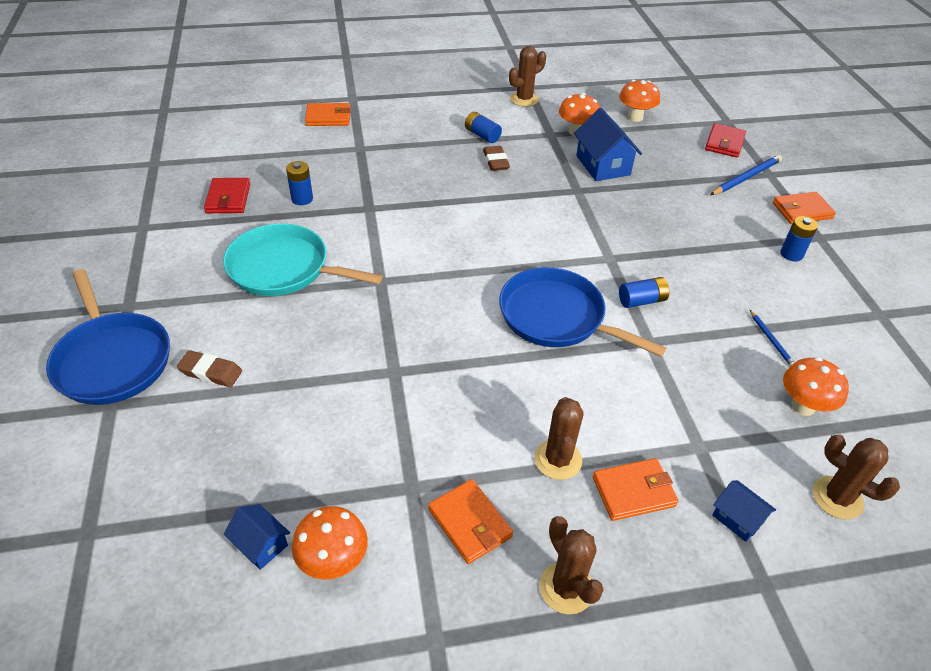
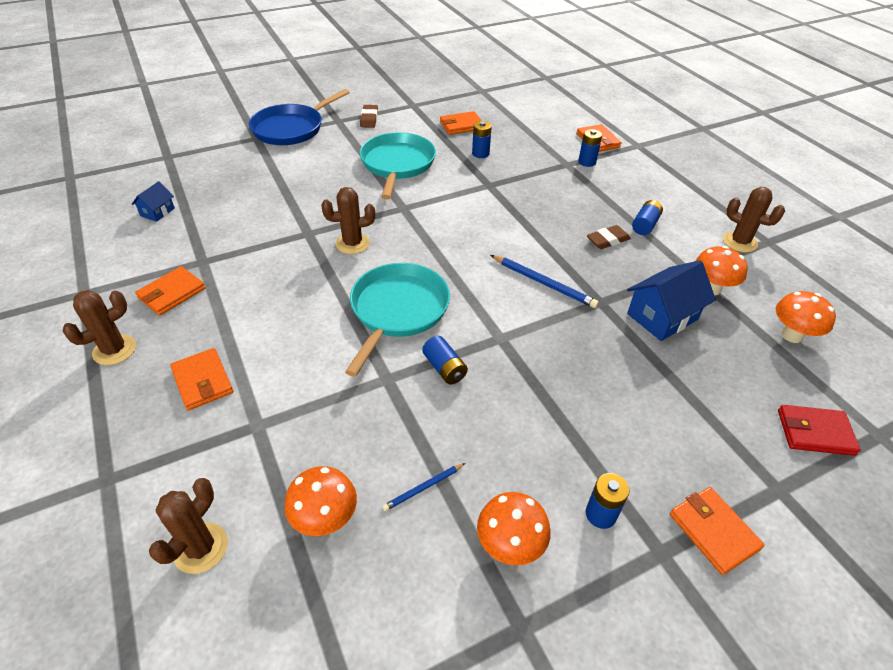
camera: 75 degrees right, 0 degrees up
brown eraser [177,350,242,387] -> brown eraser moved to [360,105,378,128]
red wallet [204,178,250,213] -> orange wallet [440,111,482,135]
orange mushroom [292,506,368,580] -> orange mushroom moved to [477,492,551,566]
blue pan [499,267,667,357] -> turquoise pan [345,263,450,377]
brown cactus [534,397,584,480] -> brown cactus moved to [321,187,375,254]
blue pencil [710,155,782,195] -> blue pencil moved to [491,255,599,308]
blue house [712,480,776,542] -> none
none -> blue battery [578,129,602,167]

